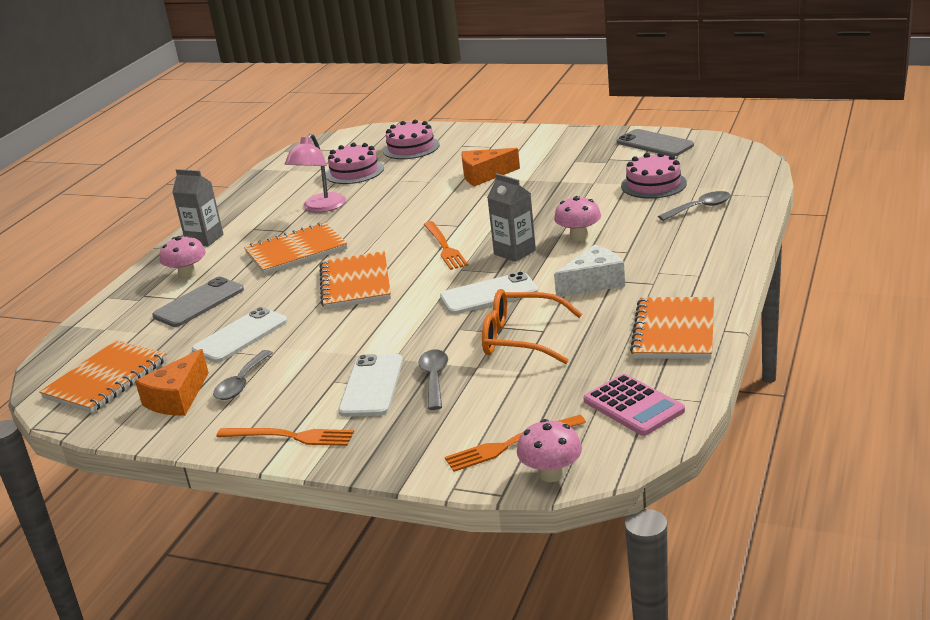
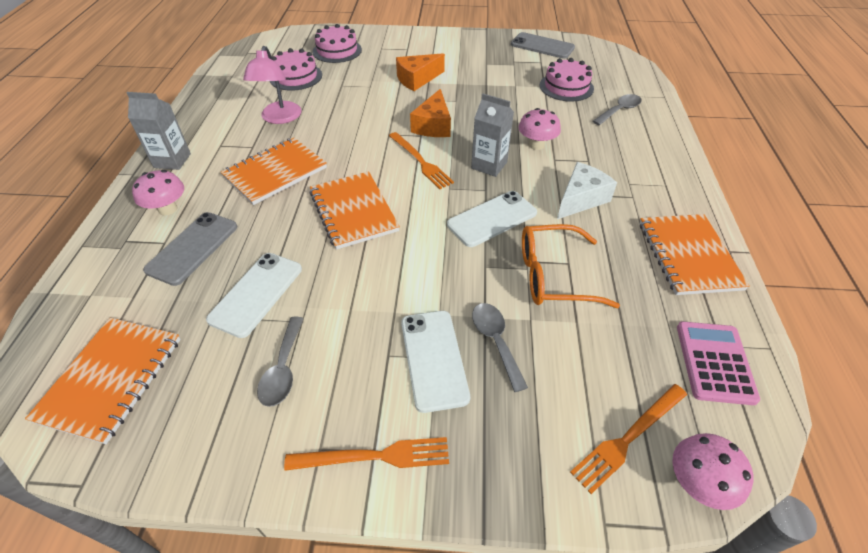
camera: 20 degrees left, 20 degrees up
orange cheese [135,349,209,416] -> orange cheese moved to [410,89,451,137]
pink calculator [583,374,685,436] -> pink calculator turned 120 degrees counterclockwise [677,322,760,405]

